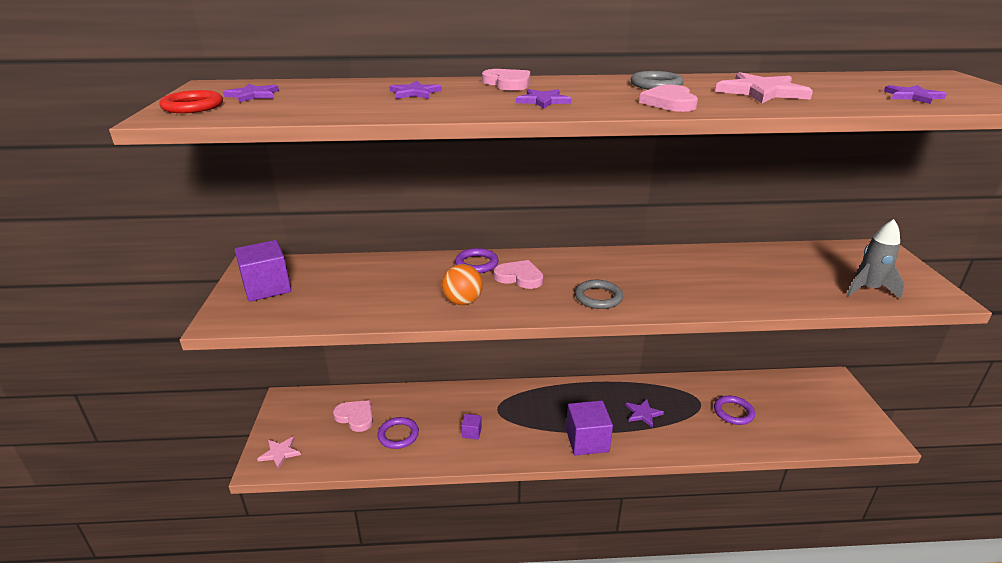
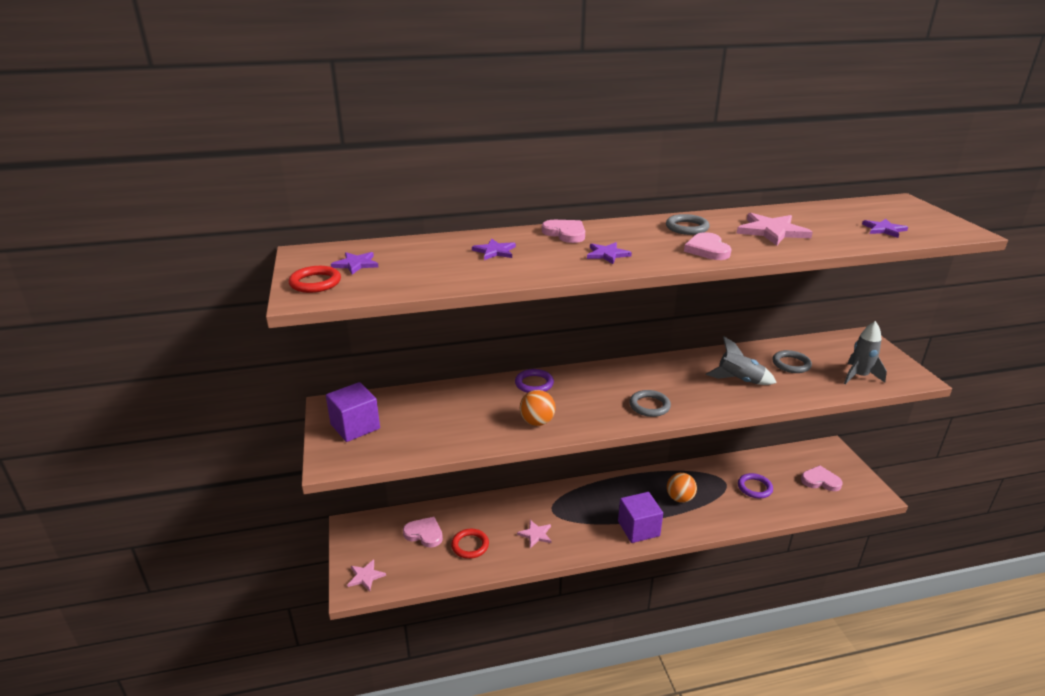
camera: 10 degrees left, 0 degrees up
purple ring [377,417,419,449] -> red ring [451,529,489,559]
purple cube [461,414,482,440] -> pink star [517,520,552,548]
pink heart [494,260,543,289] -> pink heart moved to [801,465,843,491]
purple star [626,399,664,428] -> orange ball [667,473,697,503]
none -> grey rocket [706,337,777,385]
none -> grey ring [773,350,812,373]

